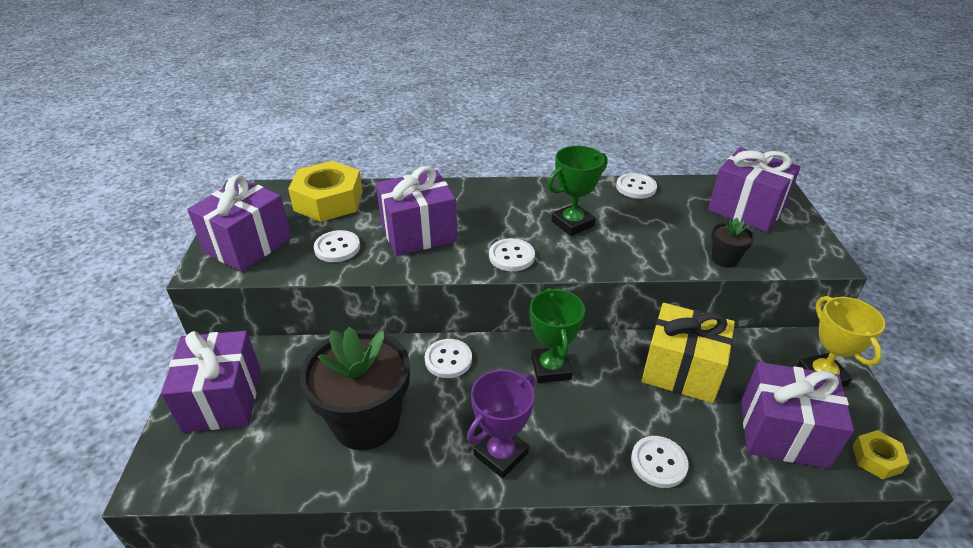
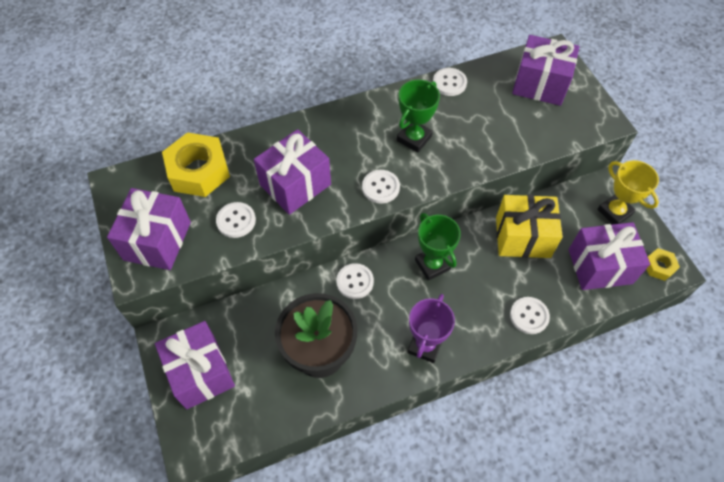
camera: 20 degrees left, 20 degrees up
black flower pot [711,218,754,268] -> none

